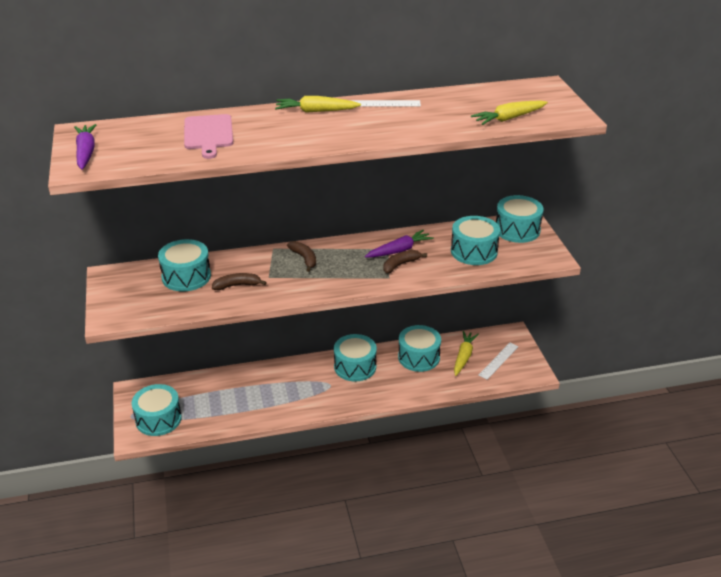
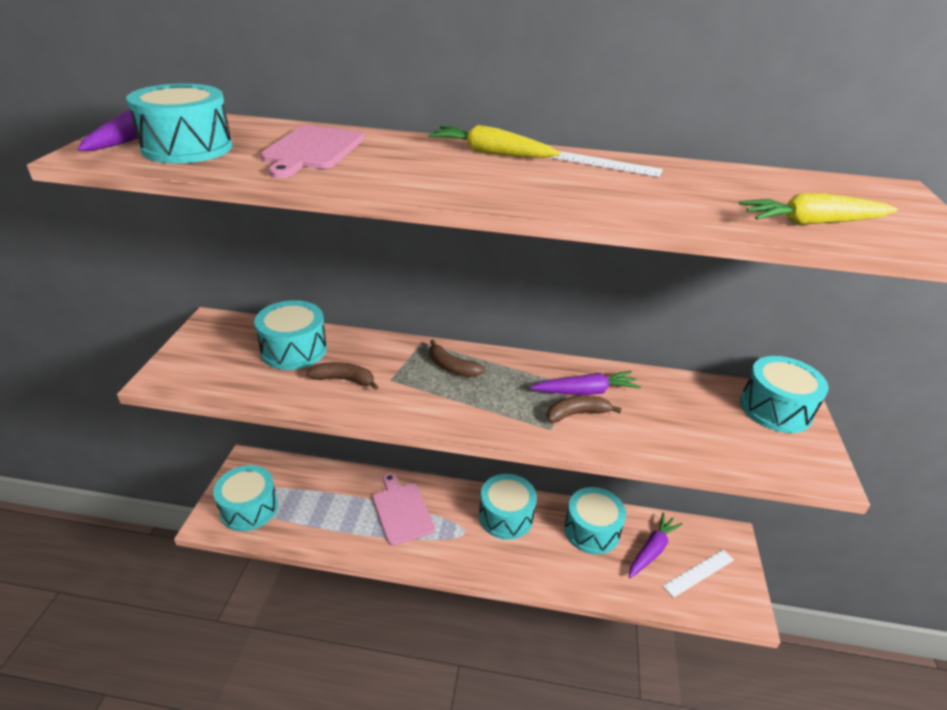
camera: 20 degrees right, 0 degrees up
brown banana [287,241,316,272] -> brown banana turned 135 degrees clockwise [429,340,485,377]
turquoise drum [451,216,500,265] -> turquoise drum moved to [126,83,232,163]
yellow carrot [454,331,479,376] -> purple carrot [629,512,683,578]
none -> pink cutting board [373,473,435,545]

